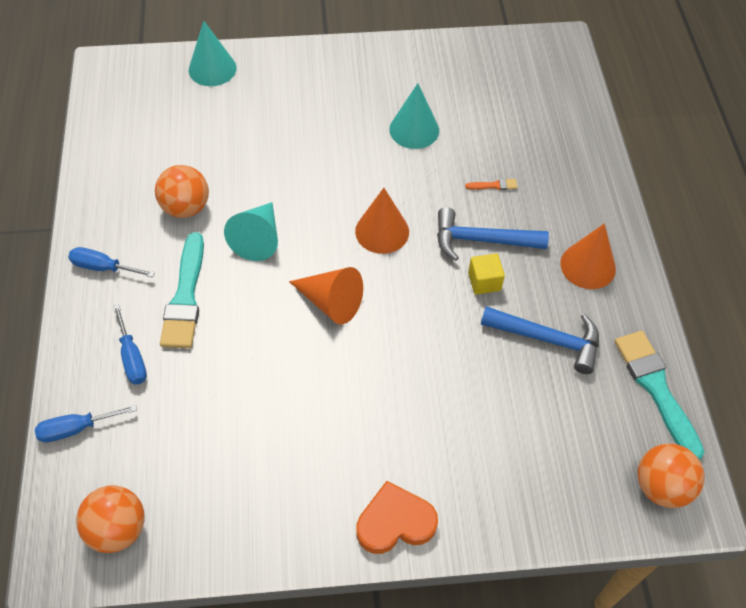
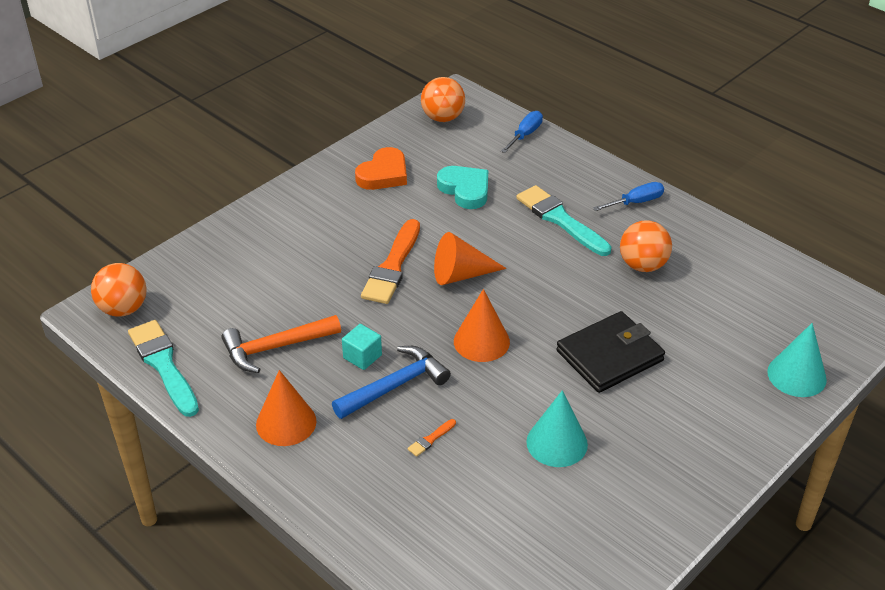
camera: 140 degrees right, 15 degrees down
blue screwdriver [113,304,147,385] -> none
turquoise cone [224,202,278,261] -> none
orange heart [356,481,438,554] -> orange heart moved to [355,147,407,190]
yellow cube [468,254,505,295] -> turquoise cube [342,324,382,370]
blue hammer [481,306,599,374] -> orange hammer [222,315,341,373]
turquoise brush [614,331,705,460] -> turquoise brush turned 150 degrees counterclockwise [128,320,199,417]
none -> orange brush [361,219,420,304]
none -> turquoise heart [437,166,488,209]
none -> black wallet [556,311,665,393]

